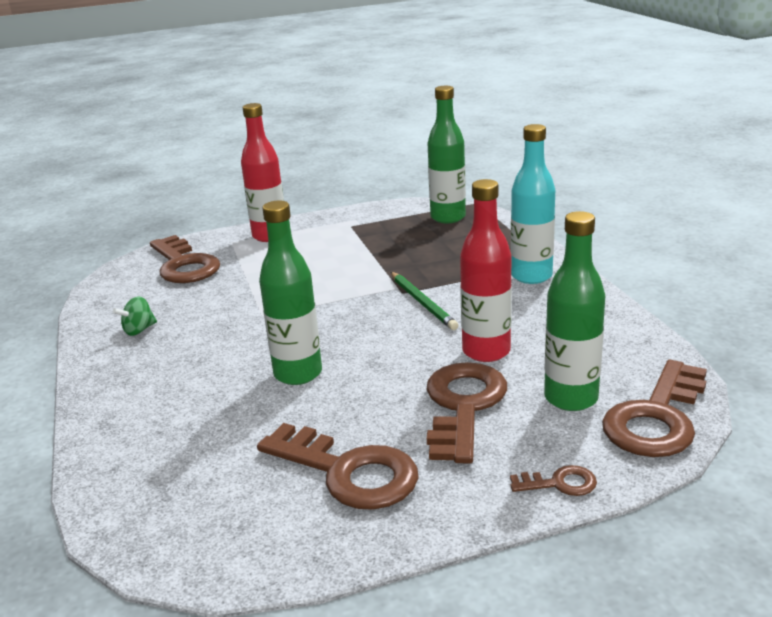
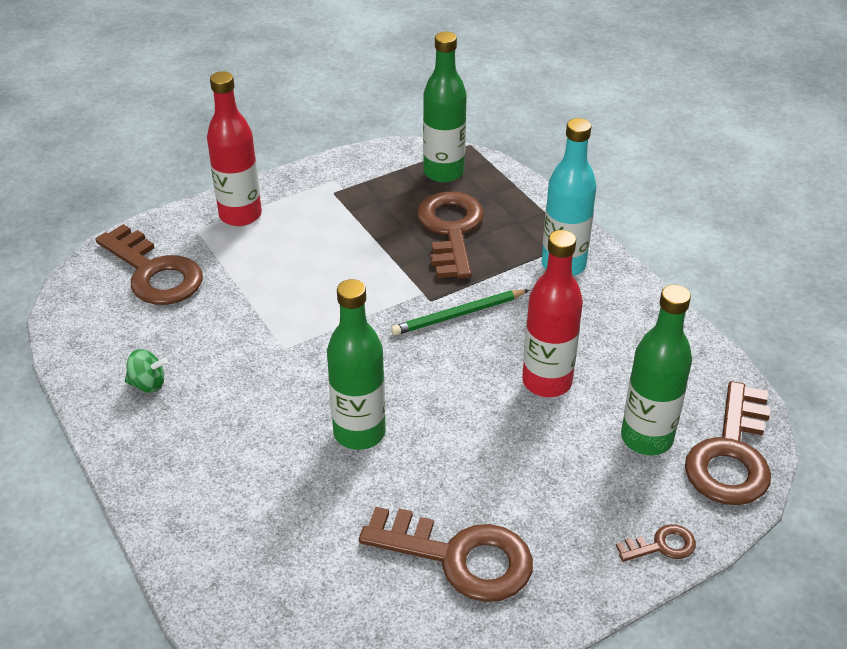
camera: 15 degrees left, 15 degrees up
green spinning top [113,296,157,336] -> green spinning top turned 120 degrees counterclockwise [125,349,168,393]
green pencil [391,272,458,330] -> green pencil turned 105 degrees clockwise [391,290,529,335]
brown key [426,362,507,463] -> brown key moved to [417,191,484,279]

